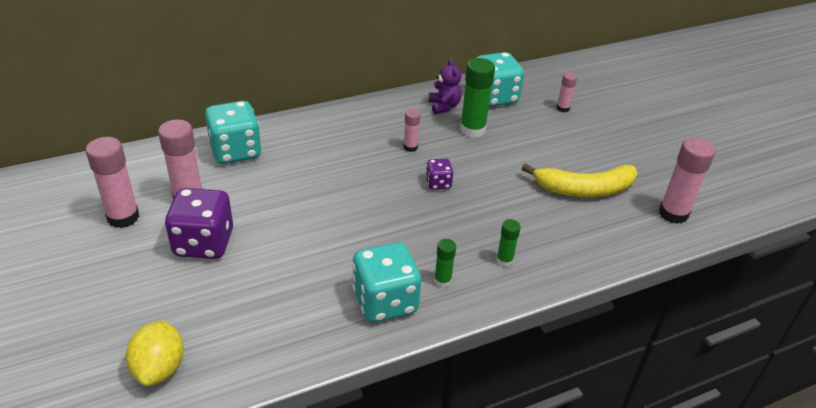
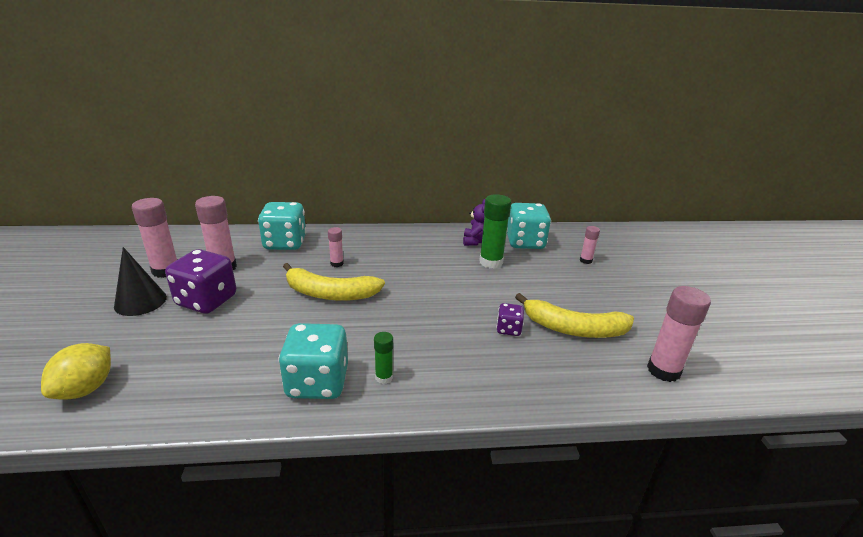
camera: 20 degrees right, 10 degrees down
pink glue stick [403,109,420,152] -> pink glue stick moved to [328,227,344,267]
purple dice [425,158,453,190] -> purple dice moved to [496,303,524,336]
green glue stick [496,219,521,267] -> none
none -> black cone [114,247,167,316]
none -> yellow banana [283,263,385,301]

